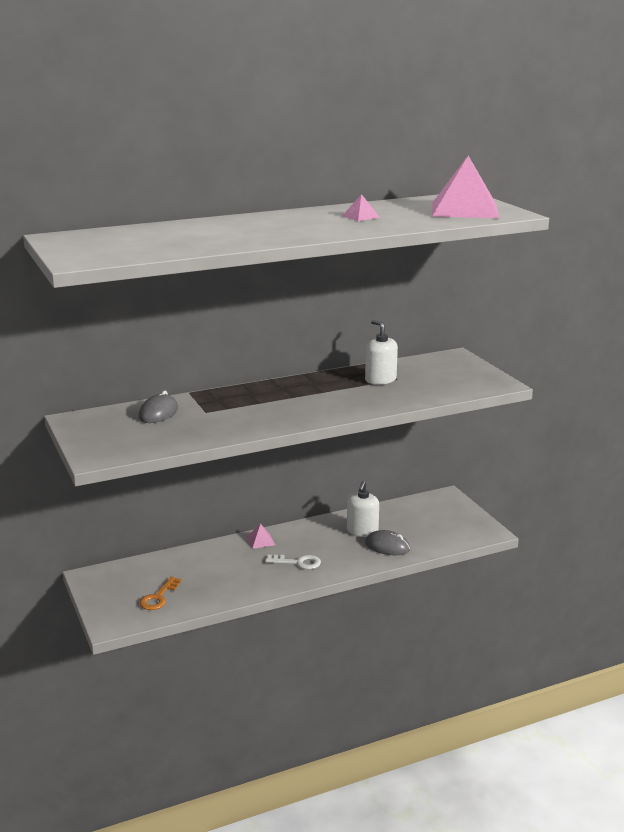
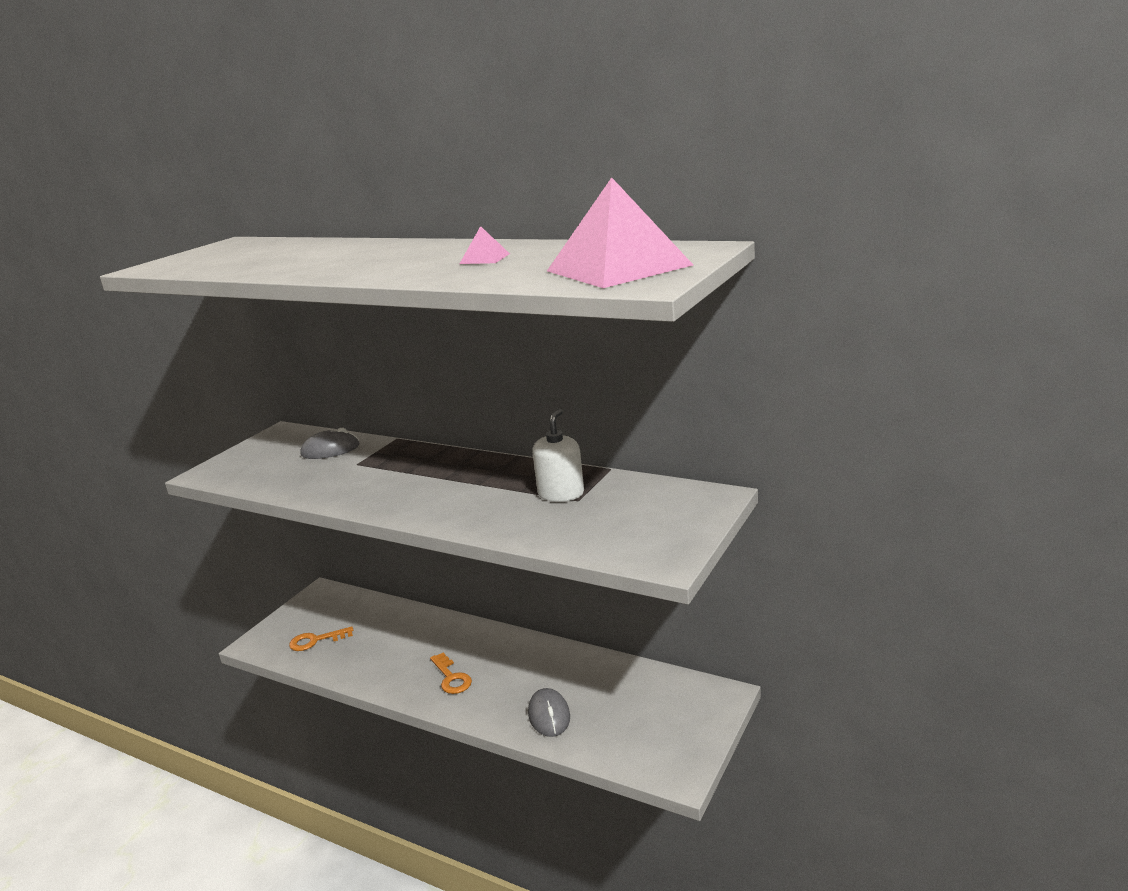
camera: 55 degrees right, 0 degrees up
pink pyramid [247,524,275,549] -> none
white key [265,555,321,569] -> orange key [430,652,472,694]
white soap dispenser [347,481,379,537] -> none

